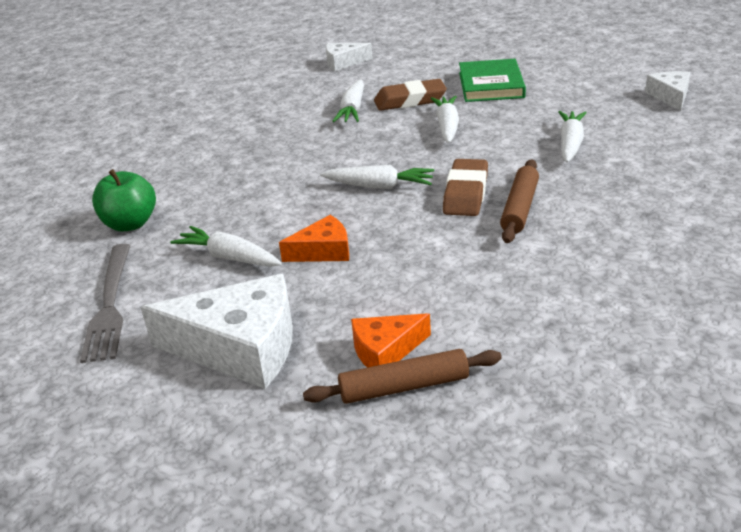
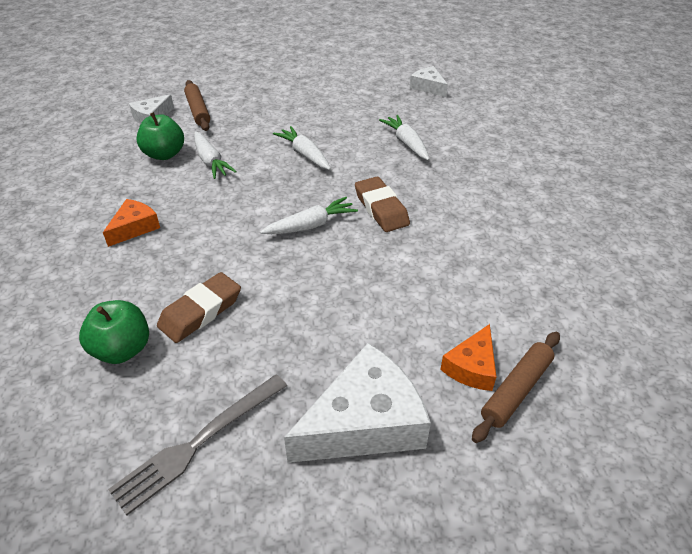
camera: 40 degrees left, 10 degrees up
grey fork [80,244,131,363] -> grey fork turned 90 degrees clockwise [108,374,287,516]
white carrot [170,226,282,267] -> none
orange cheese [279,215,349,262] -> orange cheese moved to [103,199,160,247]
brown eraser [374,79,447,111] -> brown eraser moved to [157,272,241,343]
green book [459,59,526,102] -> none
brown rolling pin [500,160,539,243] -> brown rolling pin moved to [184,80,210,131]
none -> green apple [136,112,184,160]

